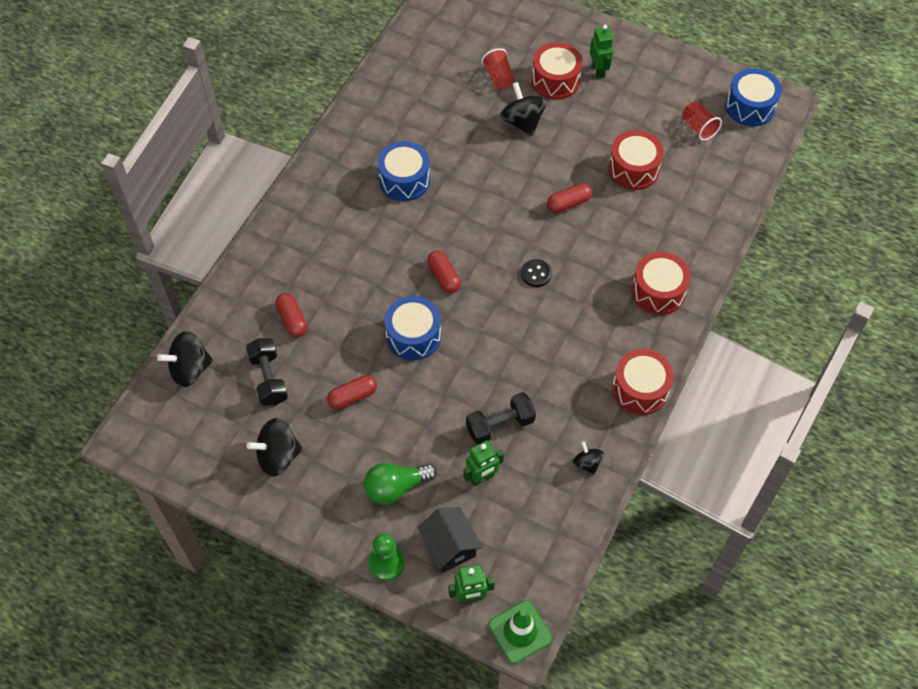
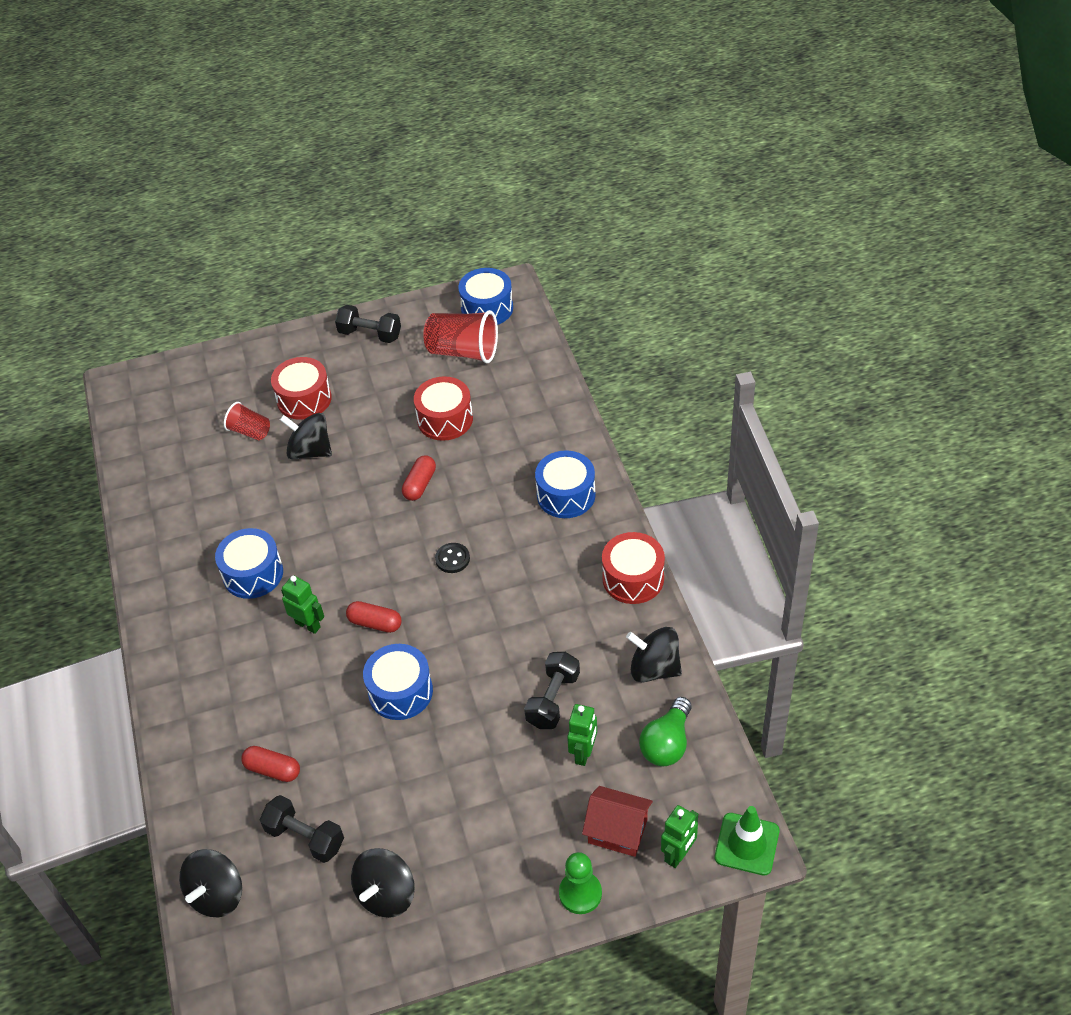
camera: 40 degrees left, 10 degrees down
red capsule [327,375,377,409] -> none
green light bulb [364,463,437,505] -> green light bulb moved to [639,697,692,766]
black house [417,507,482,572] -> red house [582,786,653,857]
black spinning top [573,441,604,475] -> black spinning top [626,627,682,682], size x1.79
green robot [590,25,613,79] -> green robot moved to [281,575,324,634]
red drum [631,252,691,315] -> blue drum [535,450,596,518]
red cup [682,101,722,141] -> red cup [423,310,498,363], size x1.74
none -> black dumbbell [335,305,401,343]

